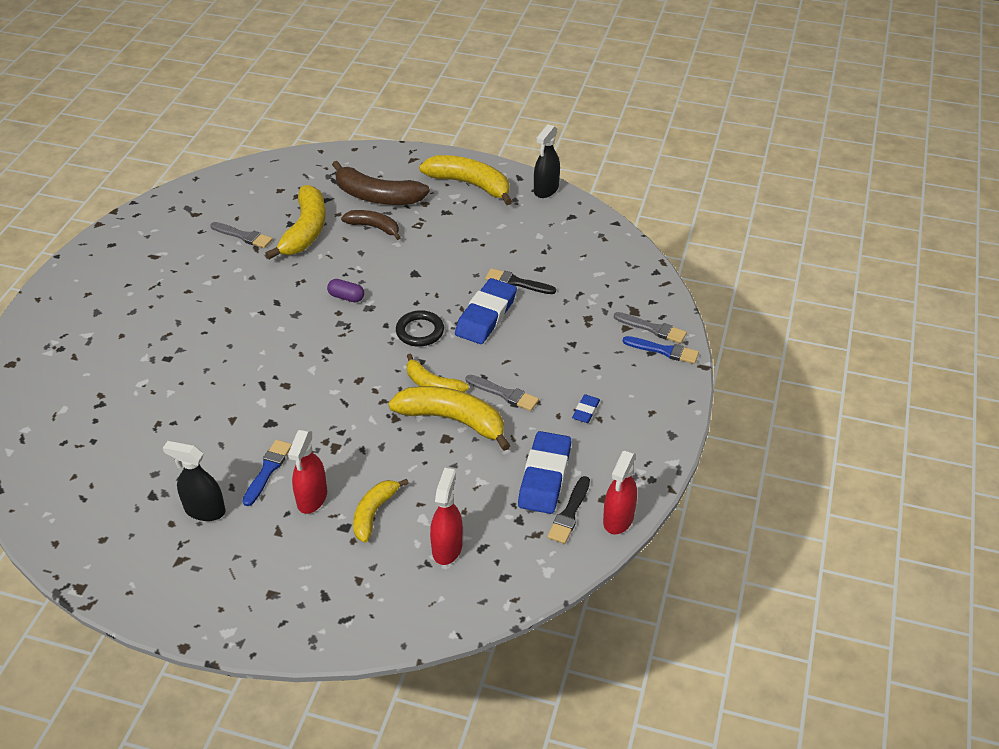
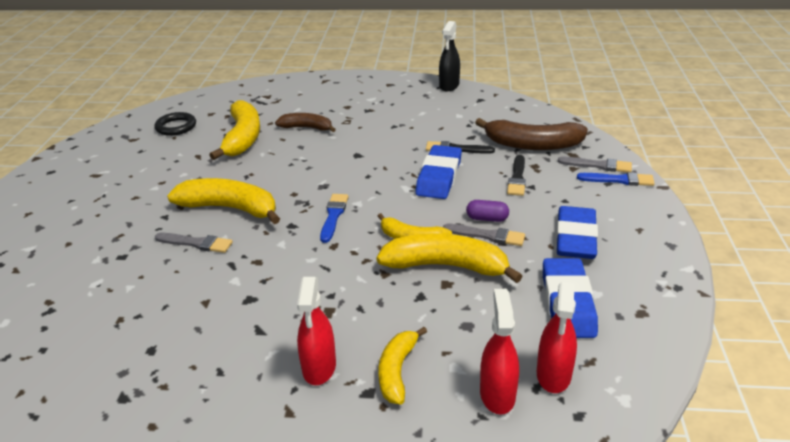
camera: 10 degrees left, 10 degrees down
black spray bottle [163,441,225,521] -> none
grey brush [210,222,273,248] -> grey brush moved to [155,233,233,253]
blue brush [242,440,292,506] -> blue brush moved to [320,194,348,243]
purple capsule [327,279,364,303] -> purple capsule moved to [466,200,509,222]
brown banana [332,161,430,205] -> brown banana moved to [475,118,588,150]
black ring [396,310,444,347] -> black ring moved to [154,112,196,136]
yellow banana [419,155,512,205] -> yellow banana moved to [167,178,280,224]
black brush [547,476,590,544] -> black brush moved to [507,155,526,196]
blue eraser [572,394,600,423] -> blue eraser [556,206,598,259], size x2.13
red spray bottle [603,450,637,534] -> red spray bottle moved to [537,282,577,393]

